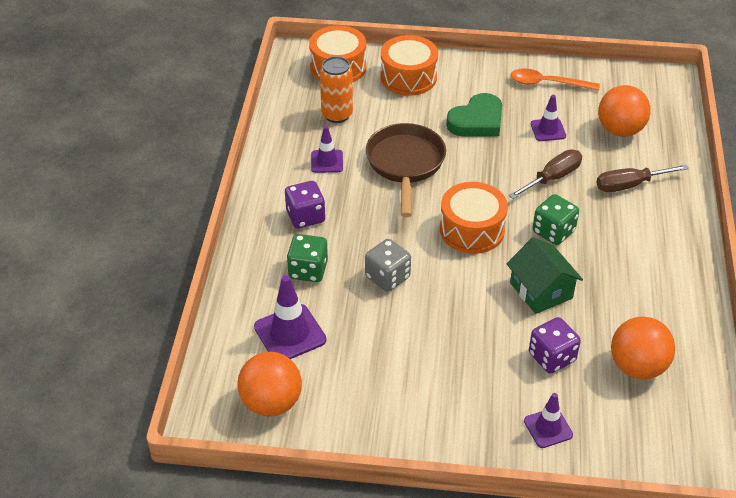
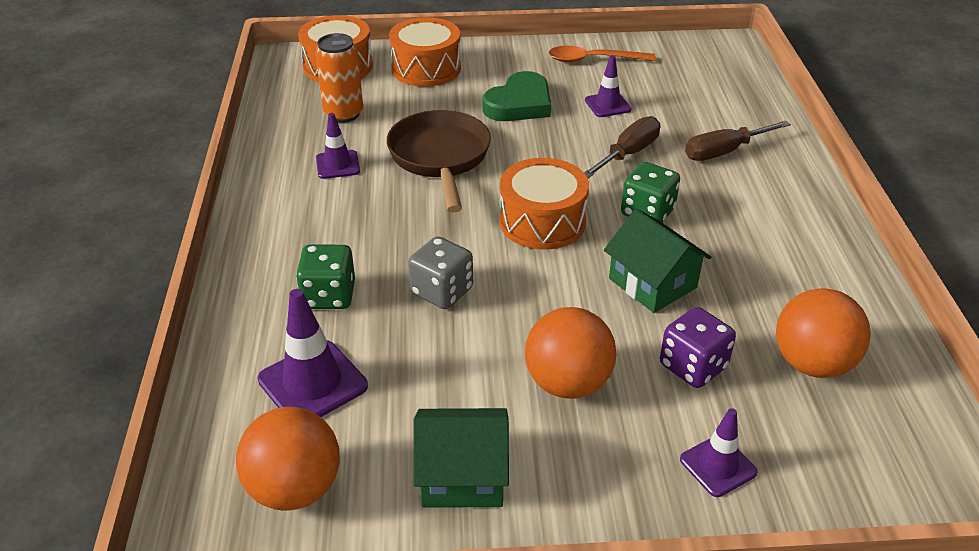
camera: 10 degrees left, 5 degrees down
purple dice [285,181,325,229] -> none
orange ball [598,85,650,137] -> orange ball moved to [525,307,617,399]
none -> green house [413,408,509,508]

